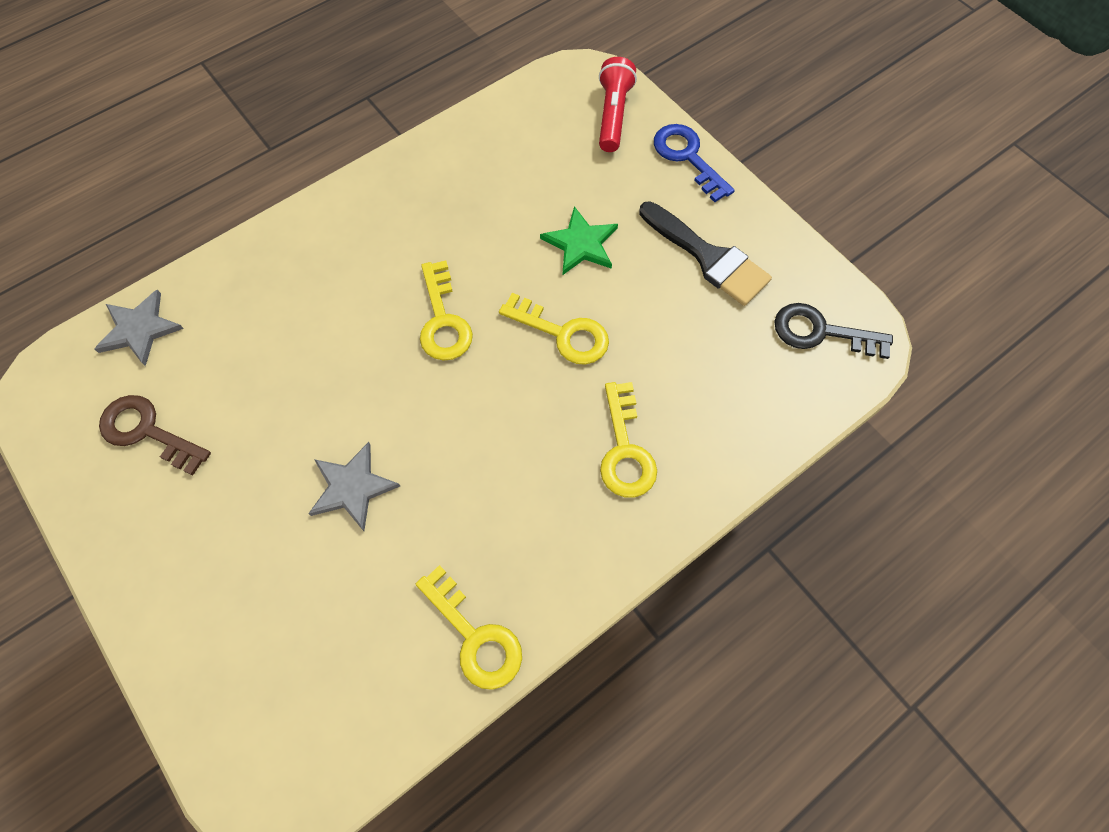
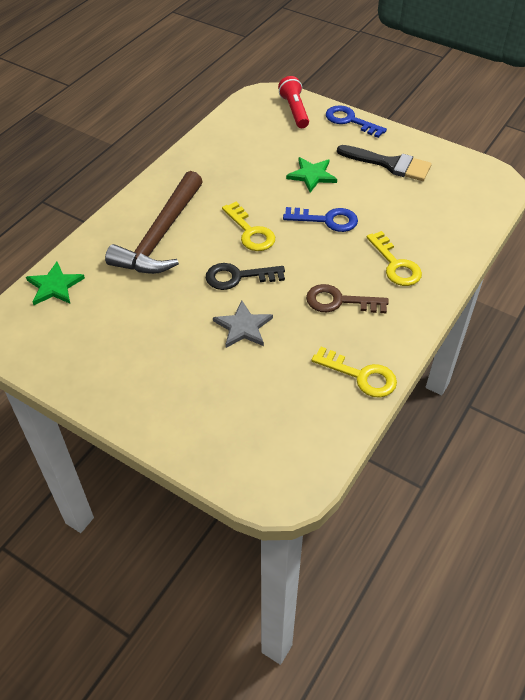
camera: 20 degrees left, 15 degrees down
grey star [95,289,184,366] -> green star [26,262,85,305]
brown key [99,395,211,475] -> brown key moved to [306,284,389,313]
yellow key [499,293,609,365] -> blue key [283,207,358,232]
black key [774,303,893,359] -> black key moved to [206,263,285,290]
none -> brown hammer [105,171,203,274]

